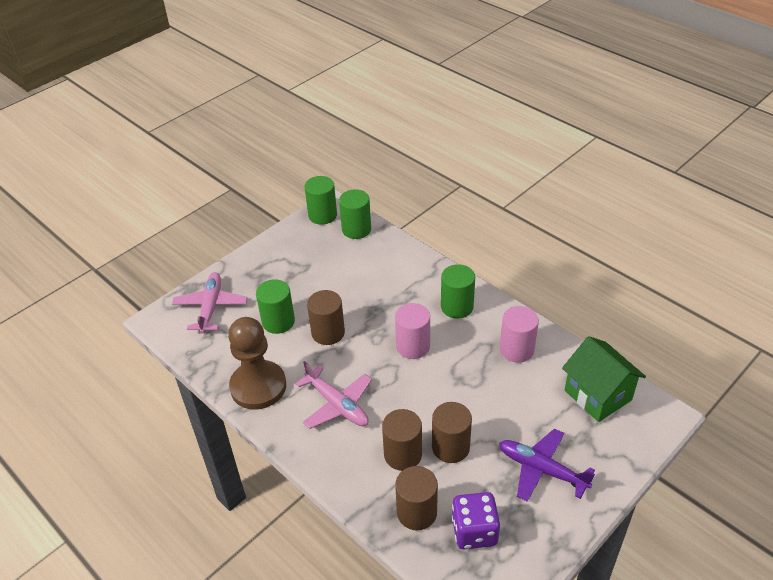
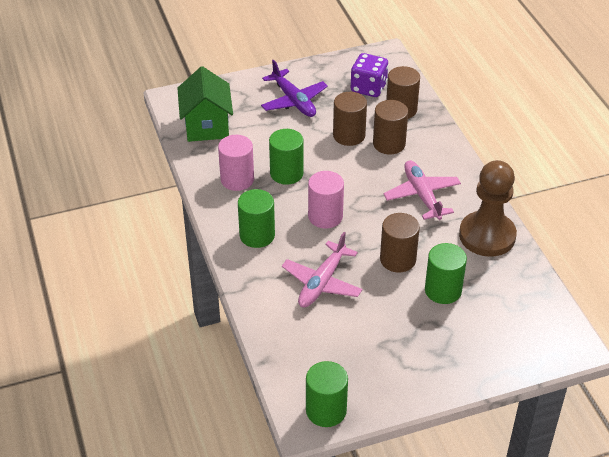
camera: 155 degrees left, 0 degrees up
pink plane [172,272,248,334] -> pink plane moved to [282,232,363,307]
green cylinder [339,189,371,239] -> green cylinder moved to [269,129,304,185]

